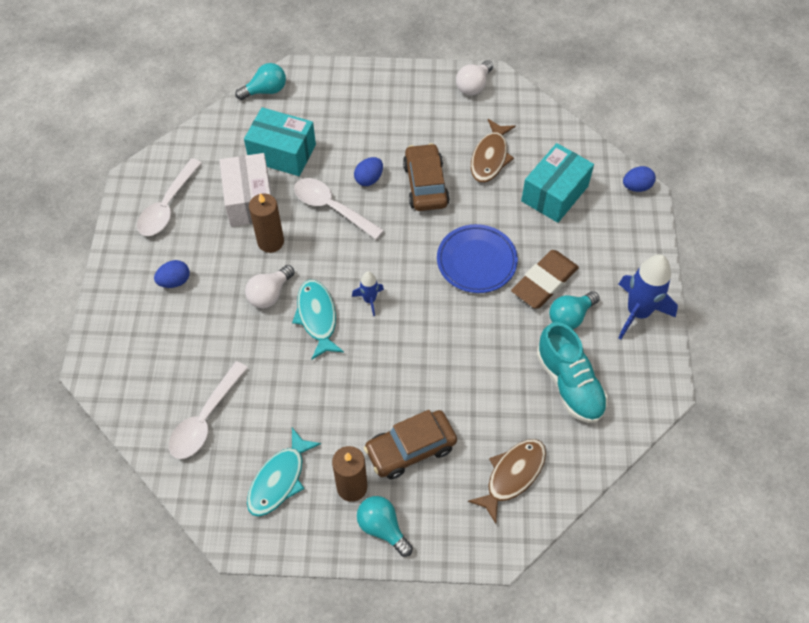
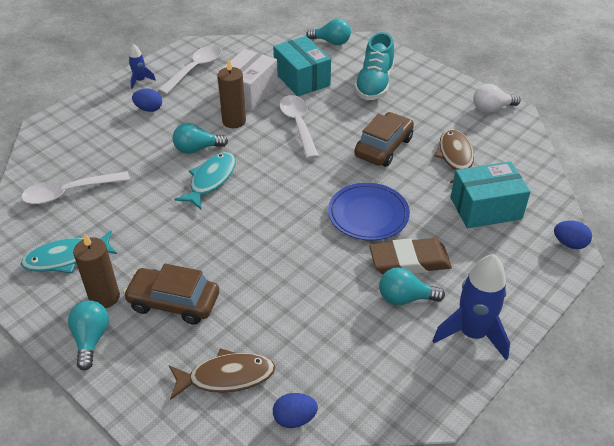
camera: 40 degrees right, 15 degrees down
white spoon [137,158,202,236] -> white spoon turned 150 degrees clockwise [158,45,221,94]
white light bulb [245,265,295,308] -> turquoise light bulb [173,123,228,154]
blue rocket [352,272,384,316] -> blue rocket moved to [129,44,156,89]
blue egg [354,157,383,186] -> blue egg moved to [273,393,318,428]
brown fish [471,119,516,182] -> brown fish turned 120 degrees clockwise [434,129,474,183]
turquoise shoe [536,322,608,423] -> turquoise shoe moved to [354,32,394,100]

